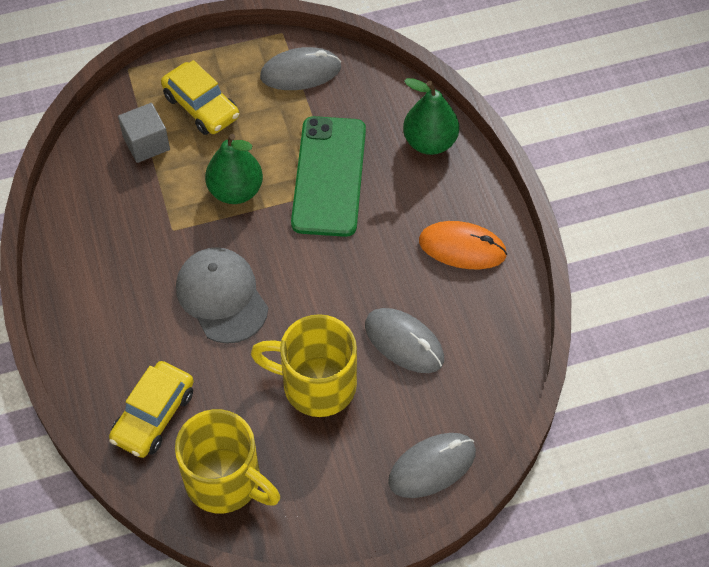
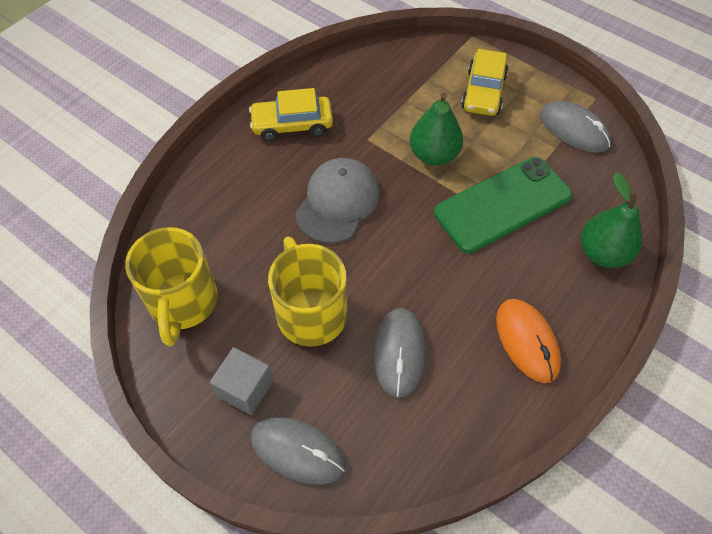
camera: 55 degrees right, 0 degrees up
yellow car [109,361,194,458] -> yellow car moved to [249,88,333,141]
grey cube [118,103,170,163] -> grey cube moved to [210,347,274,415]

